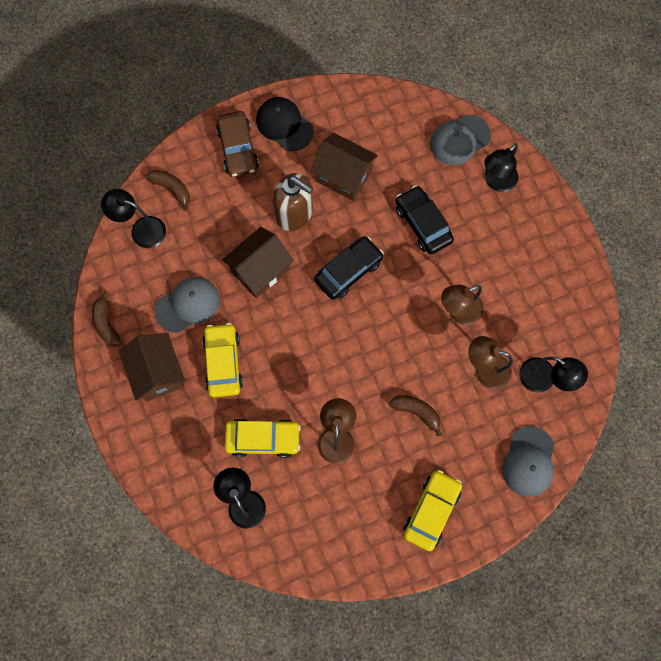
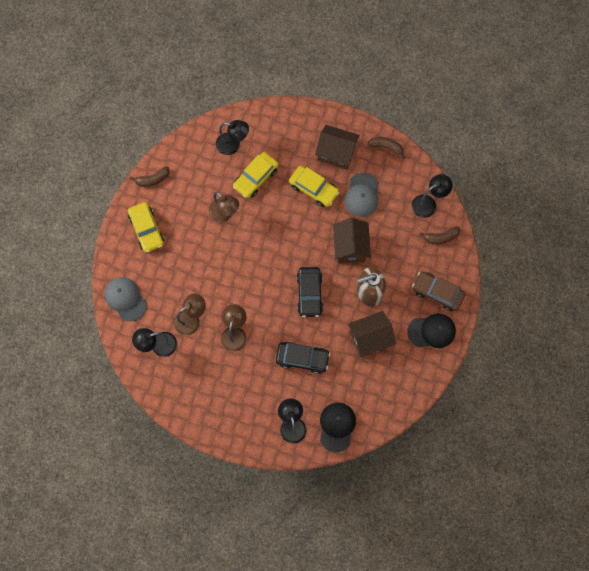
camera: 130 degrees right, 0 degrees up
brown banana [389,395,442,437] -> brown banana moved to [130,166,170,187]
grey cap [430,114,491,165] -> black cap [320,403,356,452]

